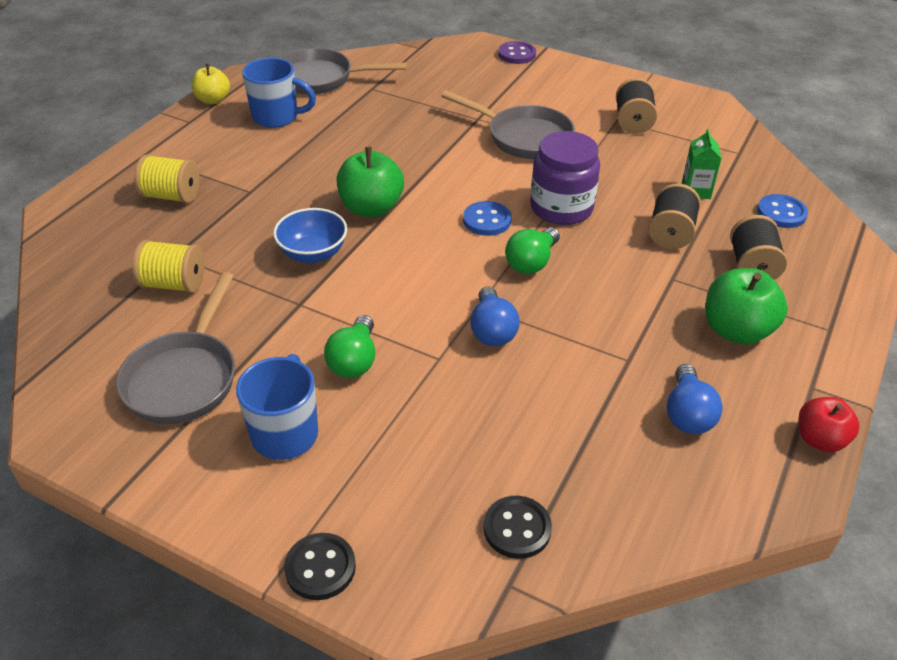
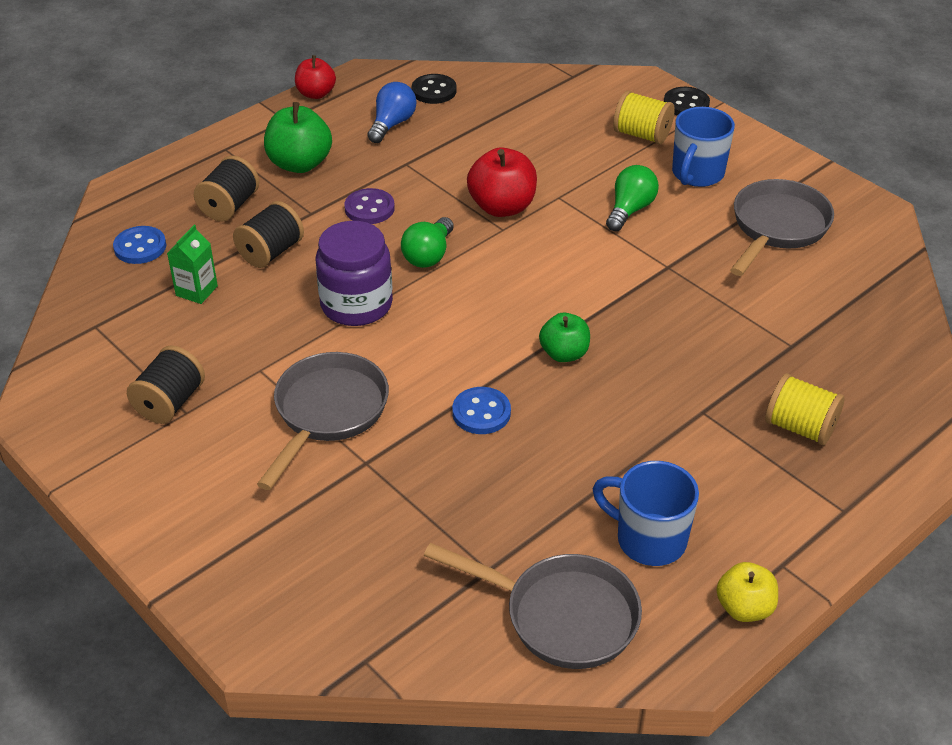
camera: 160 degrees left, 0 degrees up
yellow spool [132,240,205,293] -> yellow spool moved to [613,91,674,144]
blue bowl [273,208,347,263] -> none
green apple [337,147,404,217] -> green apple [539,313,590,362], size x0.65
grey pan [441,90,575,159] -> grey pan turned 60 degrees clockwise [257,352,389,490]
blue button [463,201,511,236] -> blue button moved to [452,387,511,434]
blue light bulb [470,286,520,346] -> red apple [467,148,537,217]
black button [484,496,552,559] -> black button moved to [412,74,457,104]
purple button [498,41,536,64] -> purple button moved to [344,188,395,224]
green light bulb [505,227,560,274] -> green light bulb turned 150 degrees clockwise [401,217,454,268]

